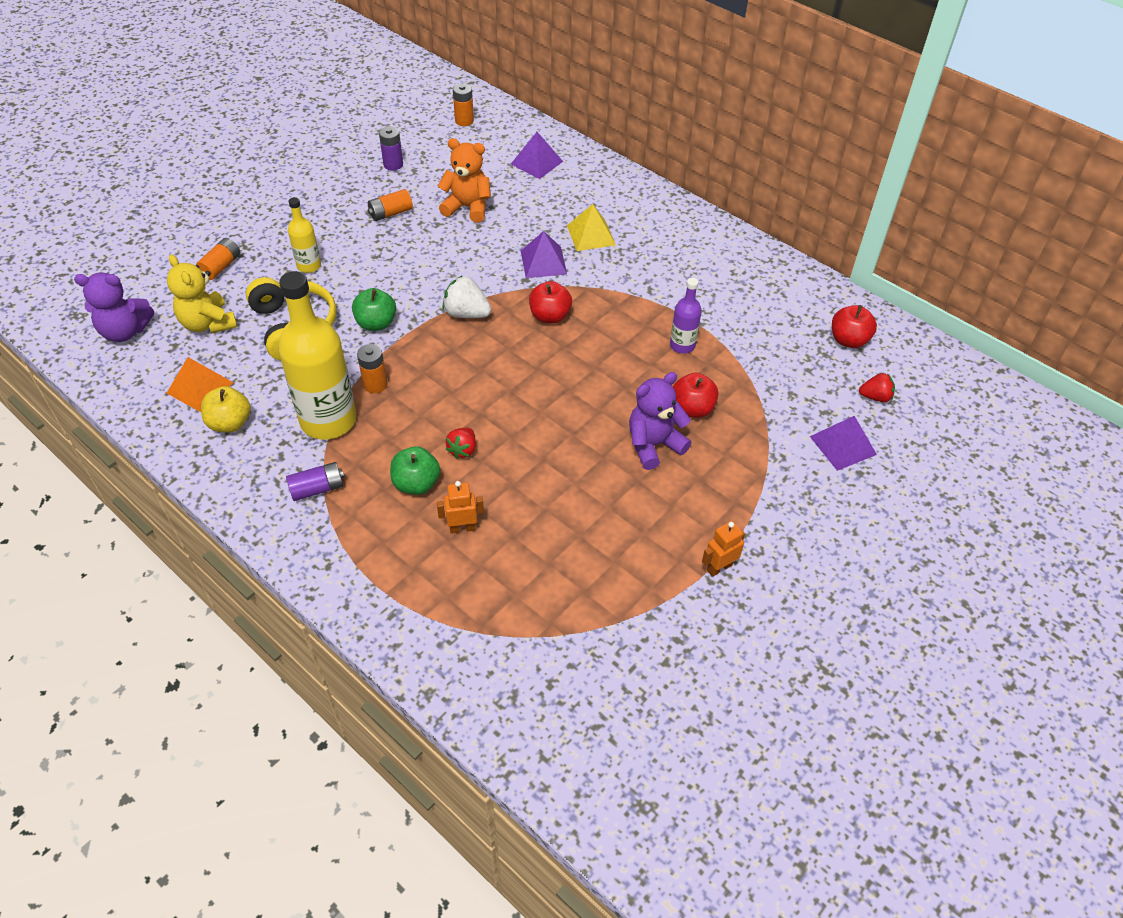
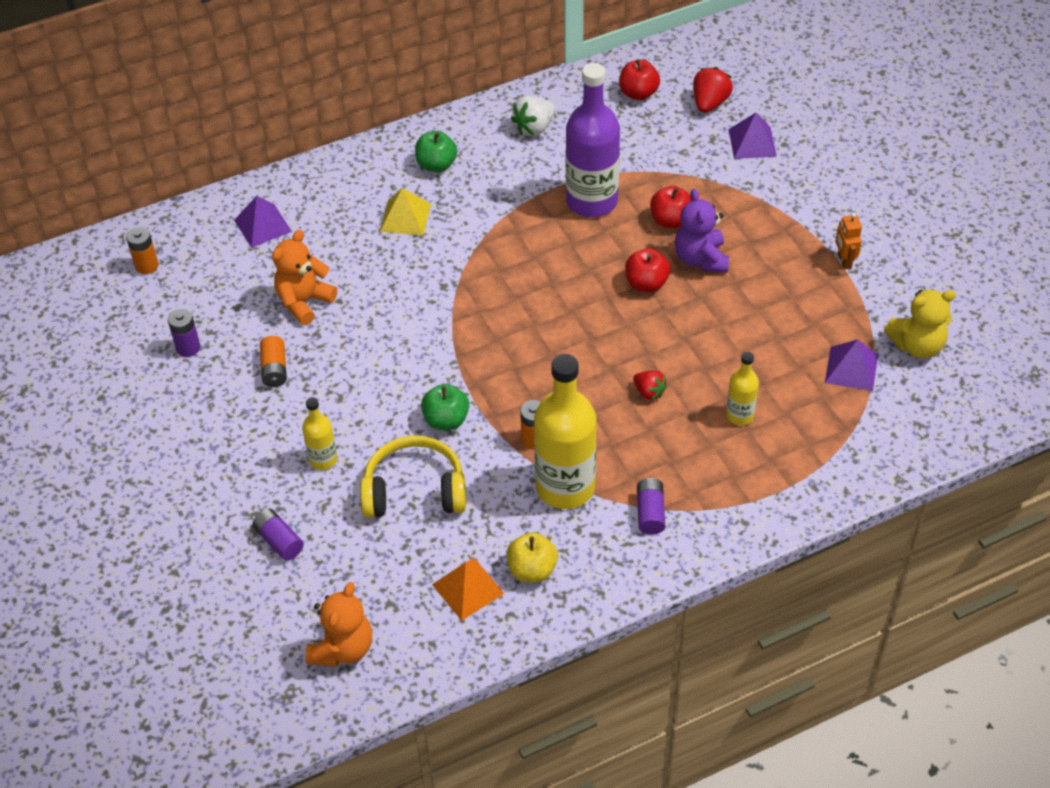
camera: 65 degrees left, 0 degrees up
purple teddy bear [74,272,154,342] -> orange teddy bear [305,582,372,667]
yellow teddy bear [167,255,237,334] -> yellow teddy bear moved to [884,289,956,358]
orange battery [196,238,240,280] -> purple battery [252,509,304,561]
green apple [390,447,440,495] -> green apple moved to [415,131,457,172]
orange robot [437,481,484,534] -> yellow bottle [726,352,759,425]
white strawberry [443,275,491,318] -> white strawberry moved to [511,96,555,136]
purple pyramid [521,231,567,278] -> purple pyramid moved to [825,339,878,391]
red apple [529,281,572,324] -> red apple moved to [625,248,670,292]
purple bottle [670,278,702,354] -> purple bottle [566,63,620,217], size x2.04
red strawberry [859,373,895,402] -> red strawberry [693,67,733,113], size x1.52

